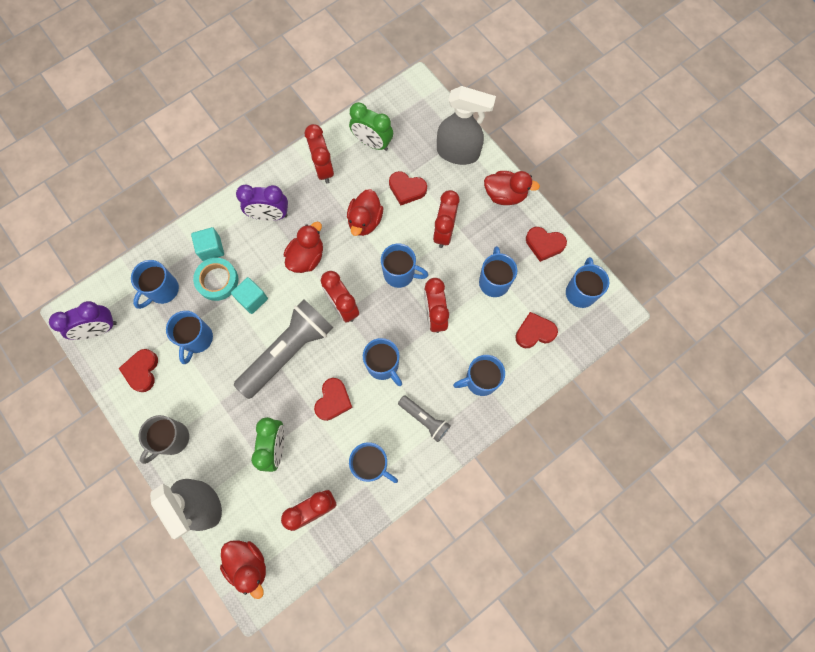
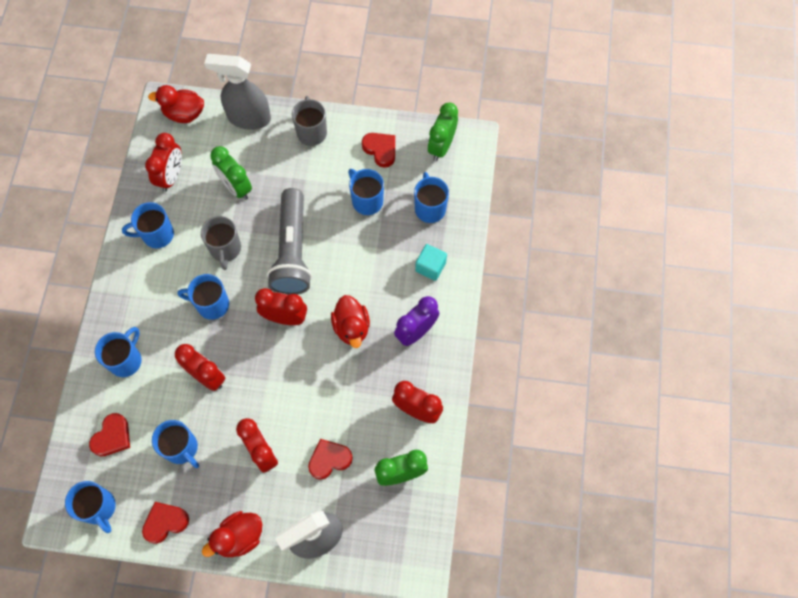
camera: 135 degrees right, 5 degrees down
purple clock [49,301,117,340] -> green clock [428,103,458,161]
turquoise tape [193,258,238,301] -> none
turquoise cube [231,277,268,314] -> none
red heart [314,378,353,421] -> grey mug [201,216,241,270]
red duck [347,189,383,236] -> none
blue mug [381,244,428,288] -> none
grey flashlight [398,395,451,442] -> none

